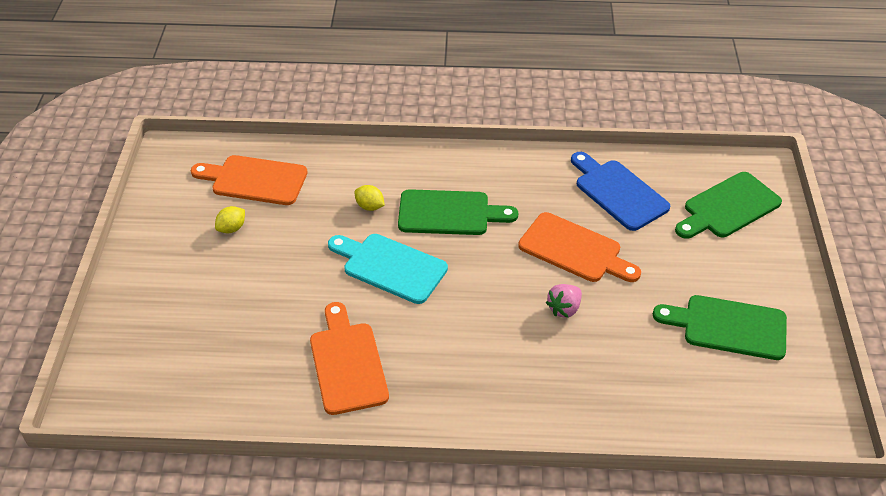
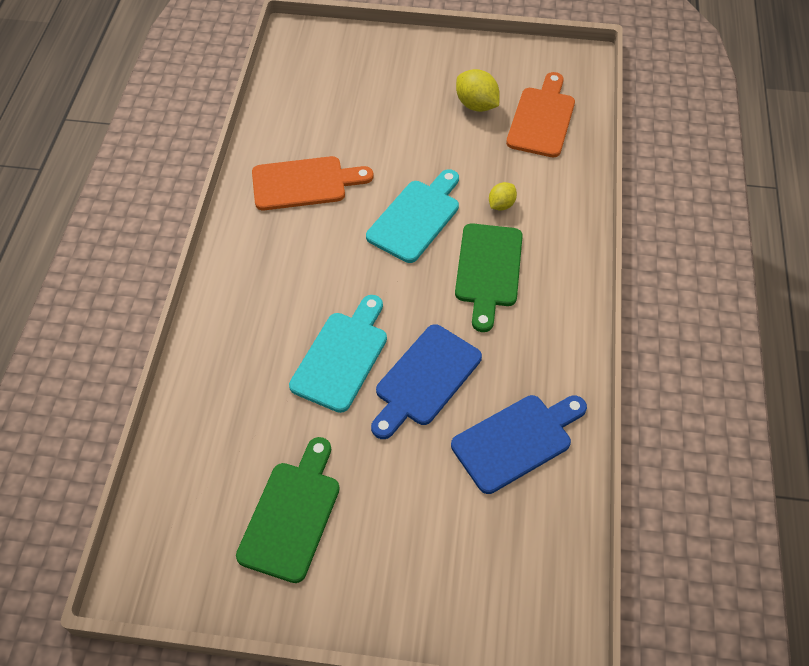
camera: 95 degrees right, 10 degrees up
yellow lemon [215,206,245,233] -> yellow lemon [456,69,500,112], size x1.61
orange cutting board [518,212,641,282] -> blue cutting board [371,324,482,439]
pink strawberry [546,284,582,318] -> turquoise cutting board [289,295,387,413]
green cutting board [675,172,782,239] -> none

